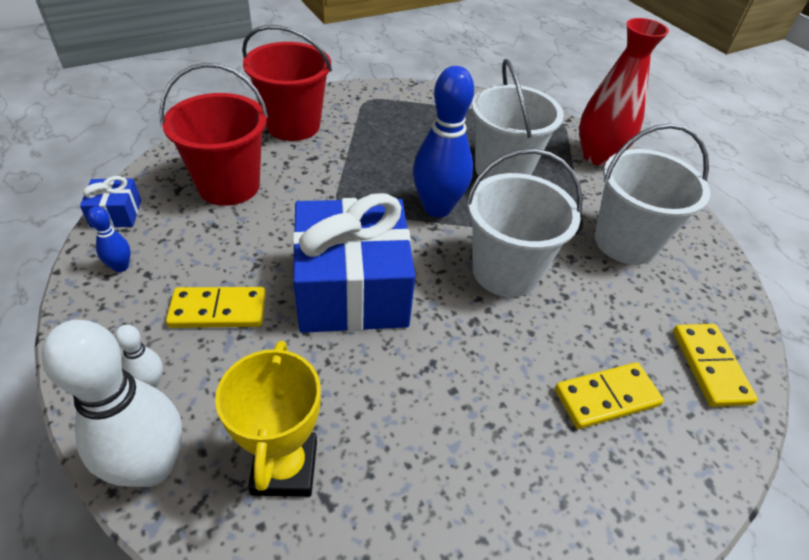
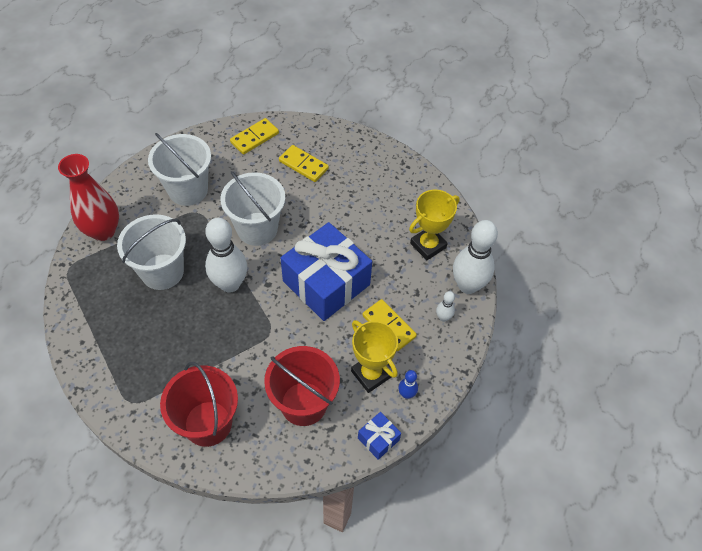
camera: 125 degrees left, 10 degrees up
blue bowling pin [413,66,474,217] -> white bowling pin [205,218,247,293]
none -> yellow trophy [351,320,398,393]

